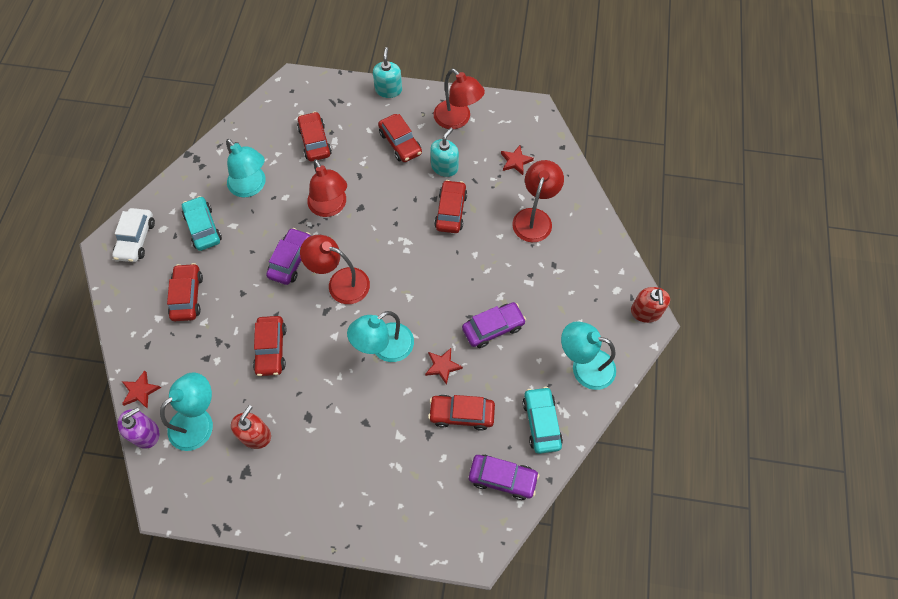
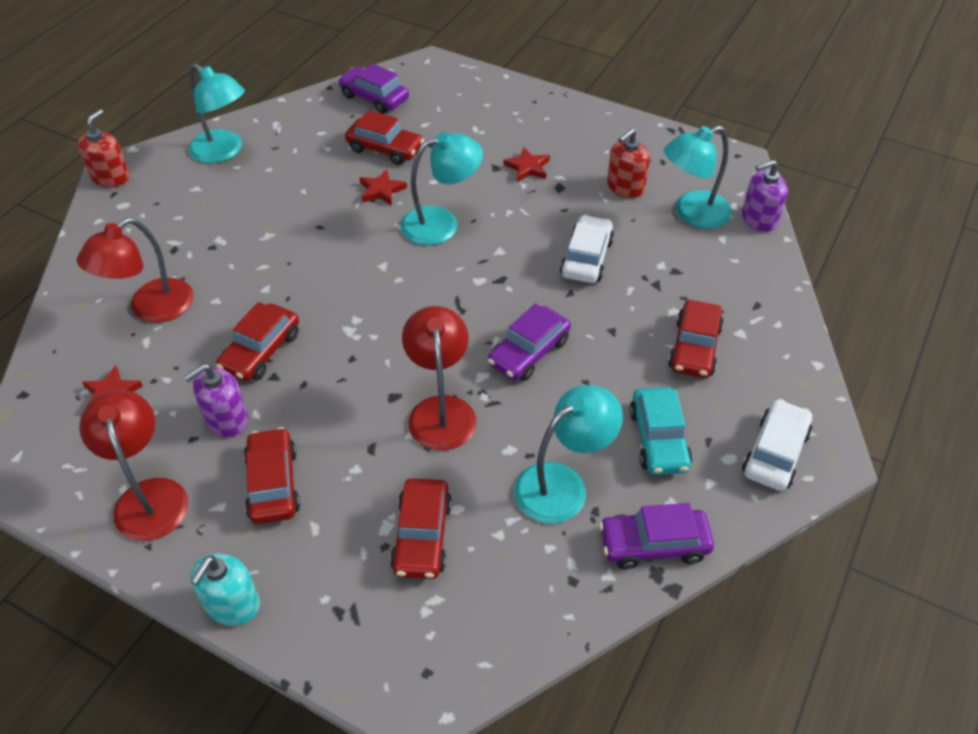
camera: 160 degrees left, 15 degrees down
red star [122,370,161,409] -> red star moved to [504,147,550,182]
turquoise lamp [226,139,266,197] -> turquoise lamp turned 75 degrees clockwise [514,385,623,523]
red car [253,316,287,376] -> white car [560,215,614,283]
red lamp [300,235,370,304] -> none
turquoise soap dispenser [430,128,459,177] -> purple soap dispenser [184,364,248,437]
purple car [462,302,526,348] -> purple car moved to [599,503,714,569]
turquoise car [522,387,563,454] -> none

